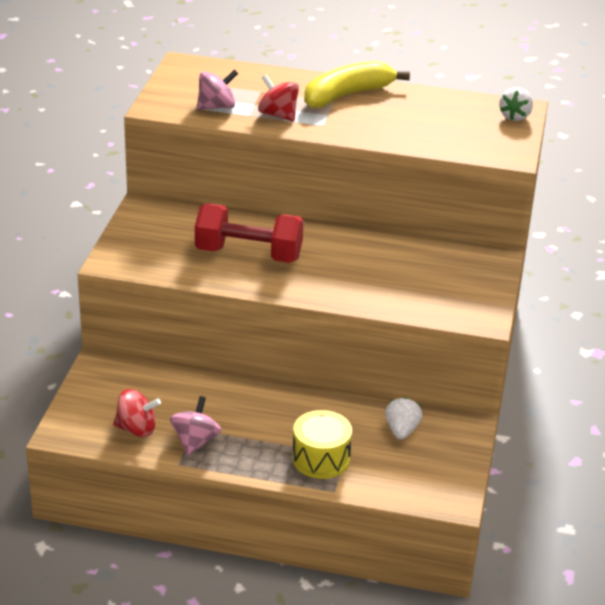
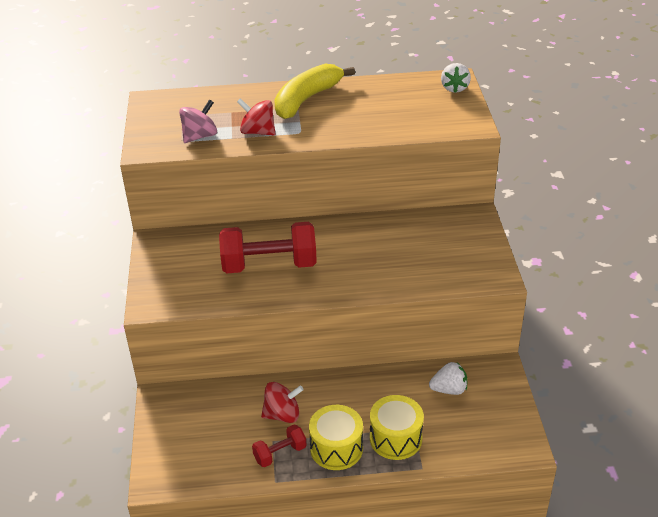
camera: 15 degrees left, 5 degrees up
red spinning top [113,389,161,437] -> red spinning top moved to [261,382,304,423]
pink spinning top [170,396,221,455] -> red dumbbell [252,425,306,467]
white strawberry [385,397,422,439] -> white strawberry turned 90 degrees clockwise [429,362,467,395]
none -> yellow drum [309,405,363,470]

